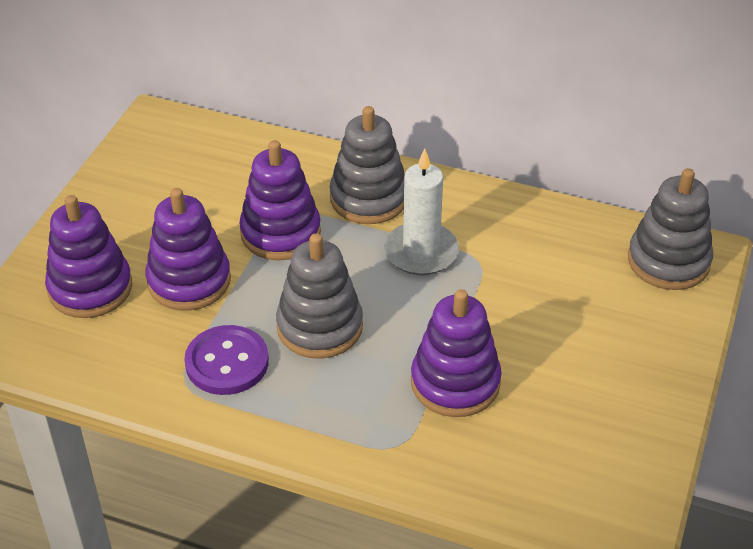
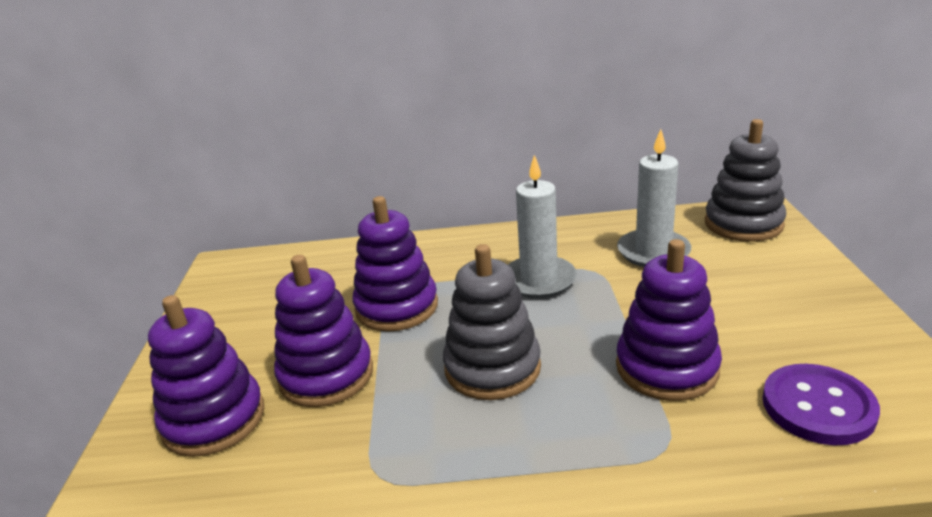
camera: 20 degrees left, 15 degrees down
purple button [184,325,269,395] -> purple button moved to [762,364,880,445]
grey stacking toy [330,106,405,224] -> none
none -> white candle [617,129,691,267]

